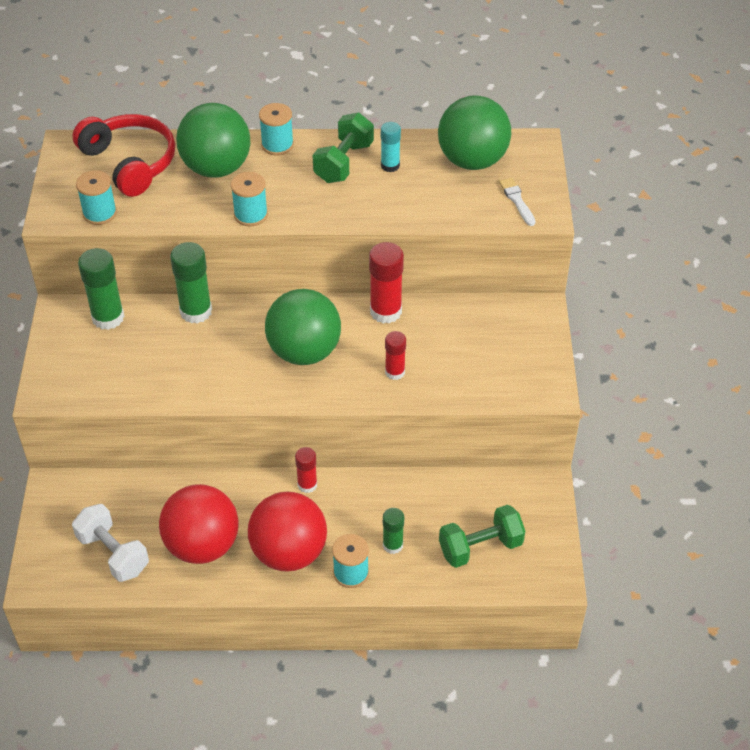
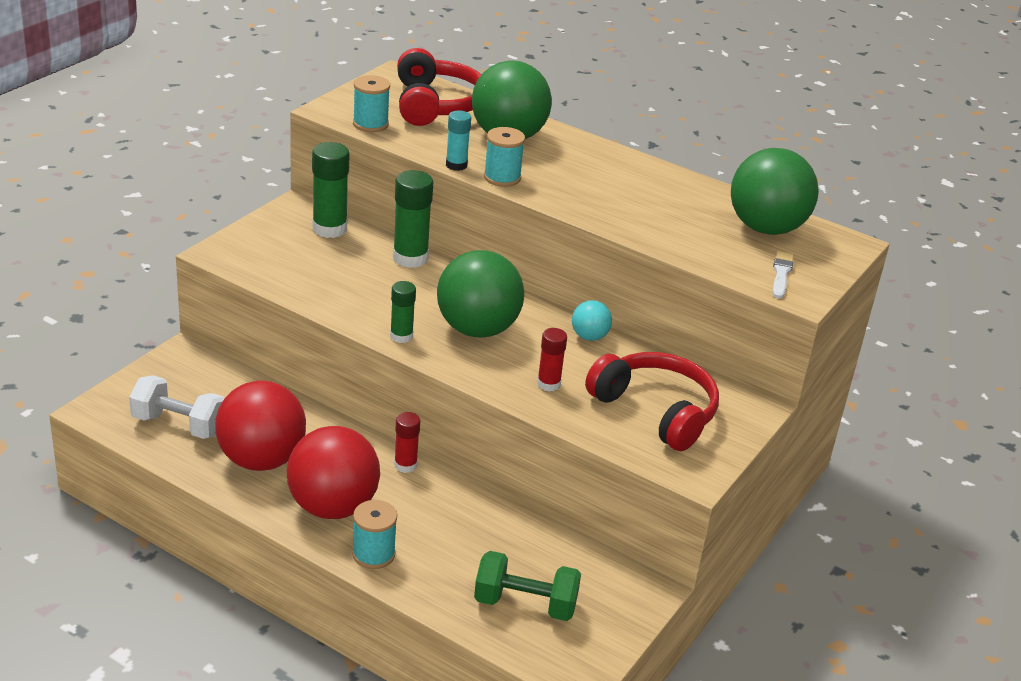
camera: 30 degrees right, 15 degrees down
white dumbbell [72,504,149,582] -> white dumbbell turned 60 degrees counterclockwise [129,375,225,439]
turquoise spool [259,103,294,156] -> none
green dumbbell [312,113,374,183] -> none
red glue stick [369,242,404,324] -> turquoise ball [572,300,612,341]
turquoise glue stick [381,122,401,172] -> turquoise glue stick moved to [446,110,471,171]
green glue stick [383,508,404,554] -> green glue stick moved to [390,281,416,343]
none -> red headphones [585,352,719,451]

